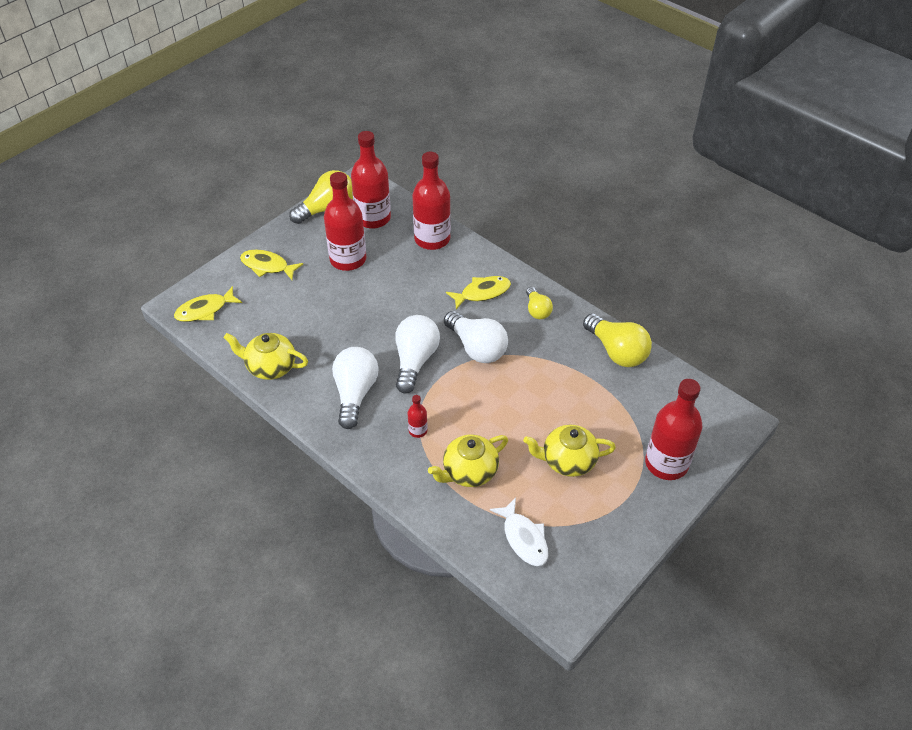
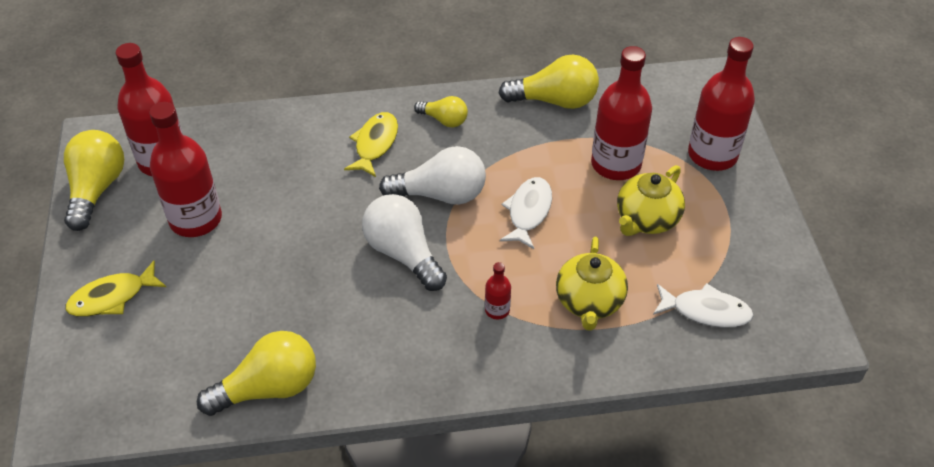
camera: 50 degrees left, 0 degrees up
yellow fish [174,286,242,322] -> none
yellow teapot [224,333,308,380] -> yellow light bulb [197,331,316,416]
white light bulb [332,347,379,429] -> none
red bottle [412,152,451,250] -> red bottle moved to [591,46,652,180]
none -> white fish [500,177,552,249]

